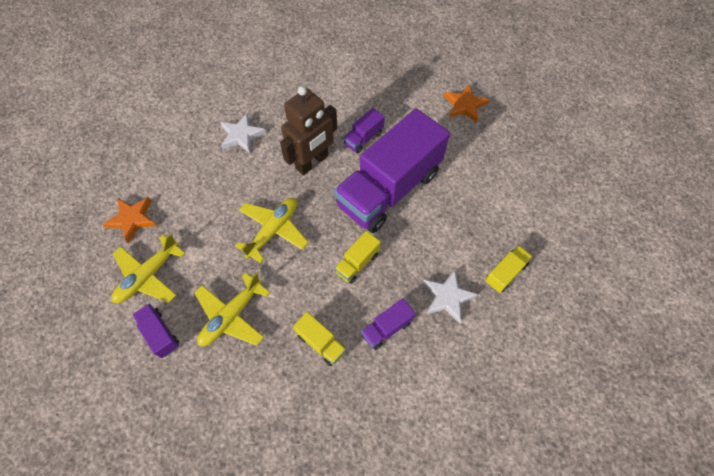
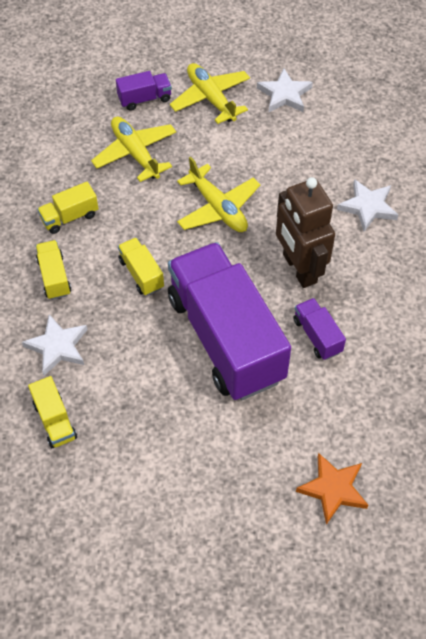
camera: 110 degrees right, 5 degrees down
orange star [103,197,157,243] -> white star [257,69,313,112]
purple truck [361,298,415,350] -> yellow truck [36,240,71,300]

